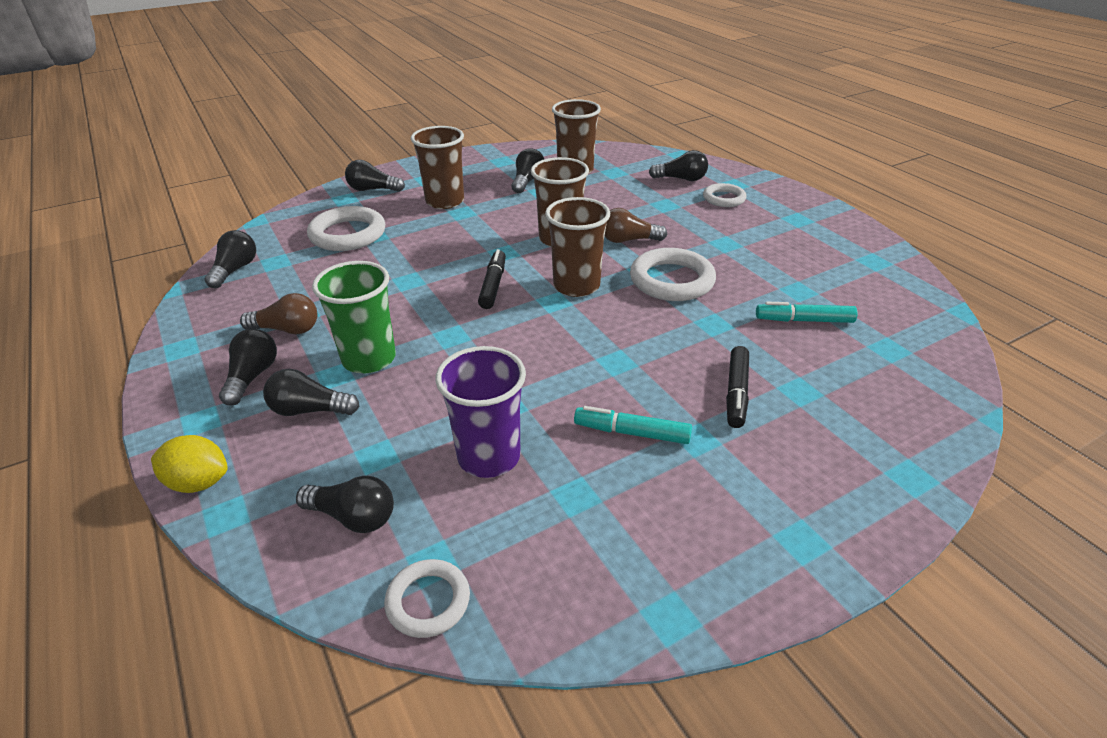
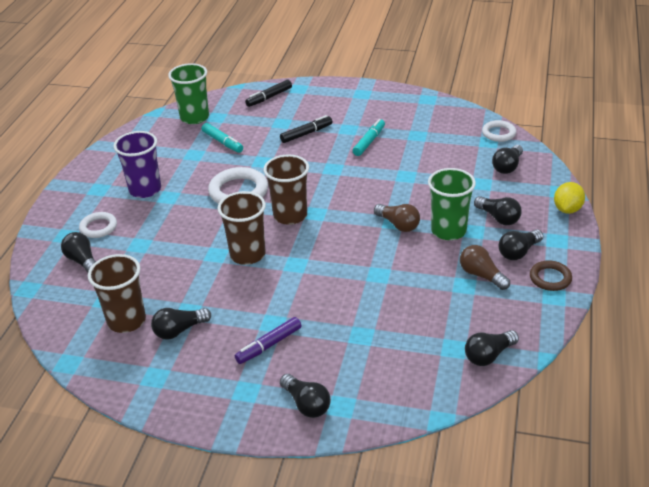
camera: 135 degrees left, 0 degrees up
yellow lemon [151,435,228,493] -> yellow lemon turned 60 degrees clockwise [554,182,585,214]
black light bulb [296,476,394,533] -> black light bulb turned 120 degrees counterclockwise [492,145,523,174]
white ring [307,206,385,251] -> none
brown cup [411,126,464,209] -> purple marker [235,317,302,364]
purple cup [436,346,526,478] -> purple cup moved to [114,131,161,198]
black marker [478,249,506,309] -> black marker moved to [245,79,292,107]
turquoise marker [574,406,692,444] -> turquoise marker turned 120 degrees counterclockwise [353,119,385,156]
brown light bulb [605,208,667,243] -> brown light bulb moved to [374,204,420,232]
none -> green cup [168,63,209,124]
none -> brown ring [530,260,572,291]

